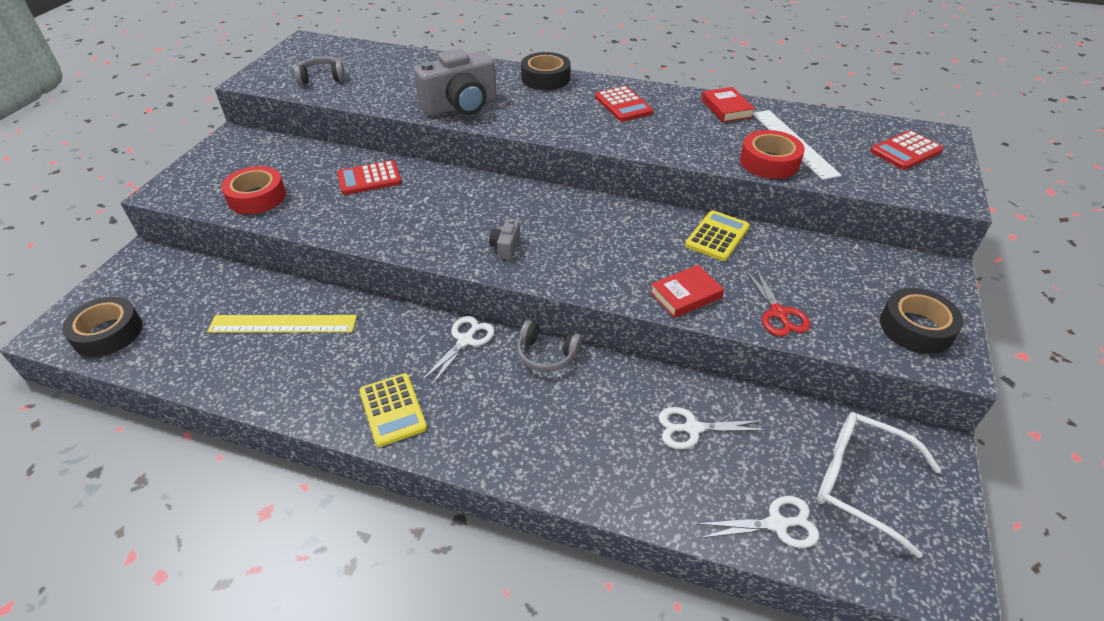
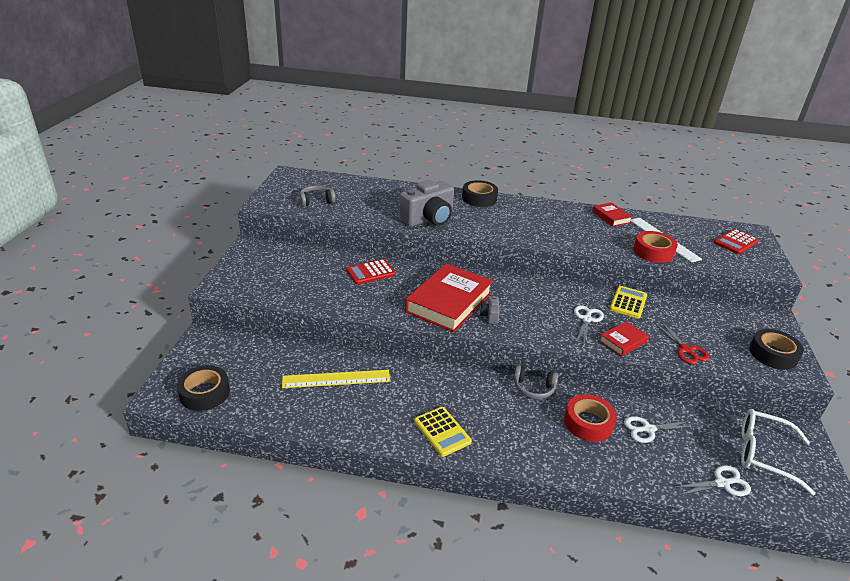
camera: 10 degrees left, 10 degrees down
red tape [221,166,286,214] -> red tape moved to [564,394,617,442]
white scissors [421,316,495,387] -> white scissors moved to [574,305,604,343]
red calculator [595,86,653,121] -> none
none -> red book [405,263,493,332]

